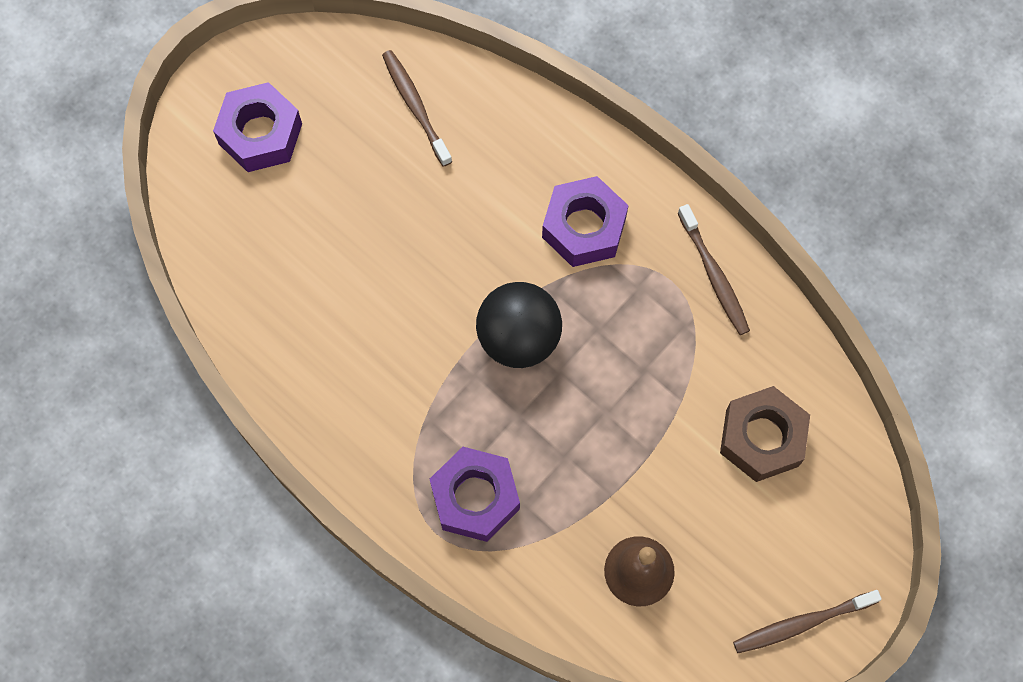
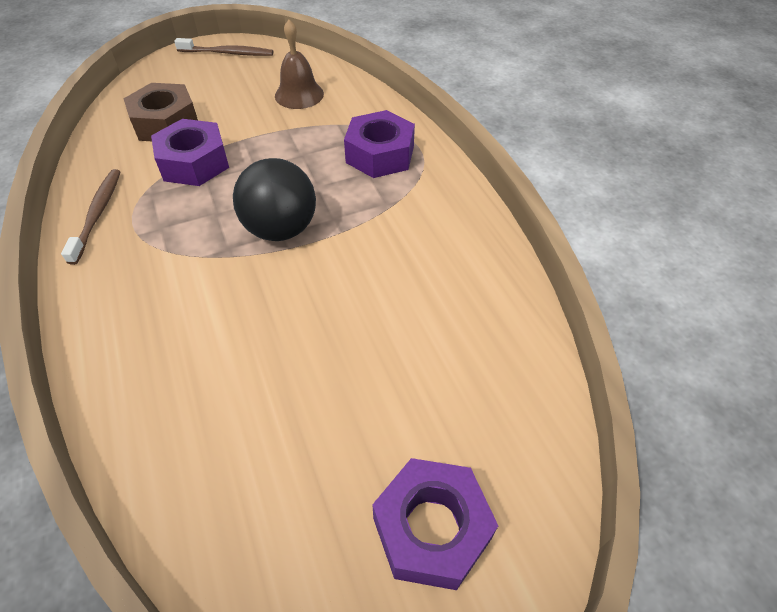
camera: 155 degrees left, 20 degrees down
brown toothbrush [382,50,452,167] -> none
purple nut [542,176,629,267] -> purple nut moved to [151,119,229,186]

